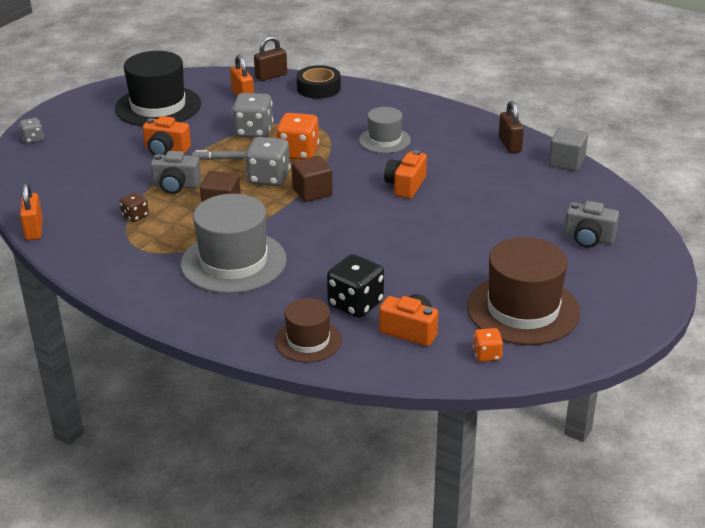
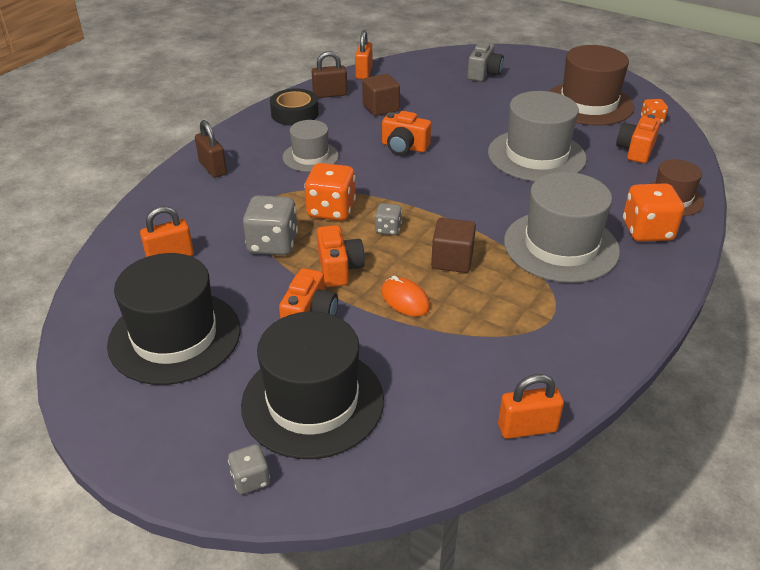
camera: 90 degrees left, 5 degrees up
brown dice [119,192,149,222] -> none
grey camera [150,151,201,194] -> orange mouse [381,275,430,317]
grey marker [192,150,245,160] -> orange camera [317,225,365,287]
grey dice [245,137,291,186] -> grey dice [375,203,402,235], size x0.54
brown padlock [254,36,287,81] -> brown padlock moved to [195,120,227,178]
brown cube [292,156,333,202] -> brown cube moved to [362,74,400,116]
black tape [296,65,341,99] -> black tape moved to [270,88,319,126]
black dice [327,254,384,318] -> none
grey cube [549,127,588,171] -> orange padlock [355,30,372,79]
none -> black hat [241,312,384,459]
none -> grey hat [488,91,587,182]
none -> orange dice [623,183,684,242]

